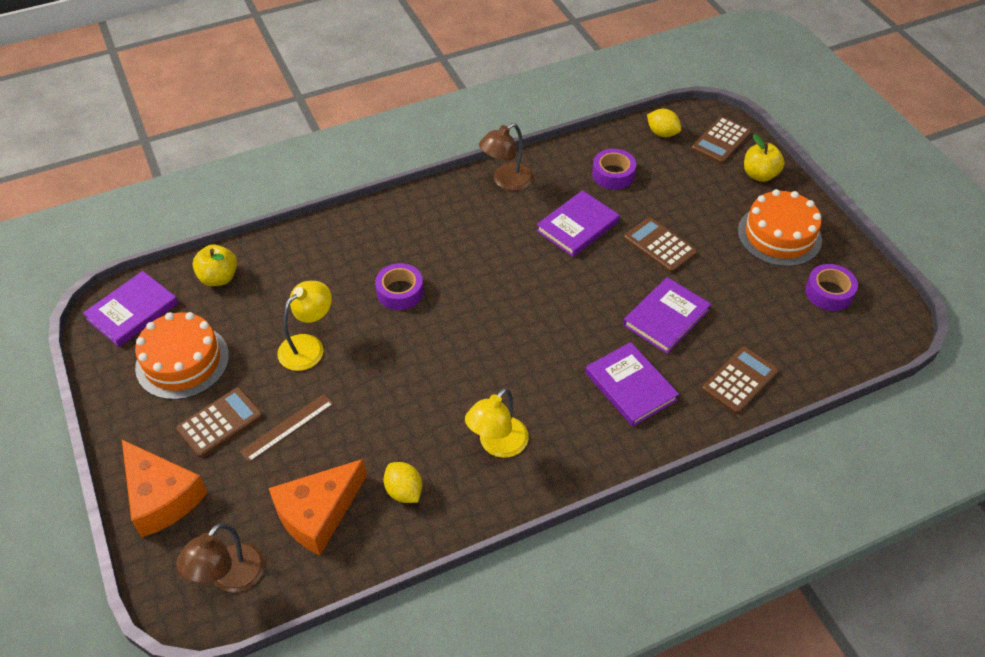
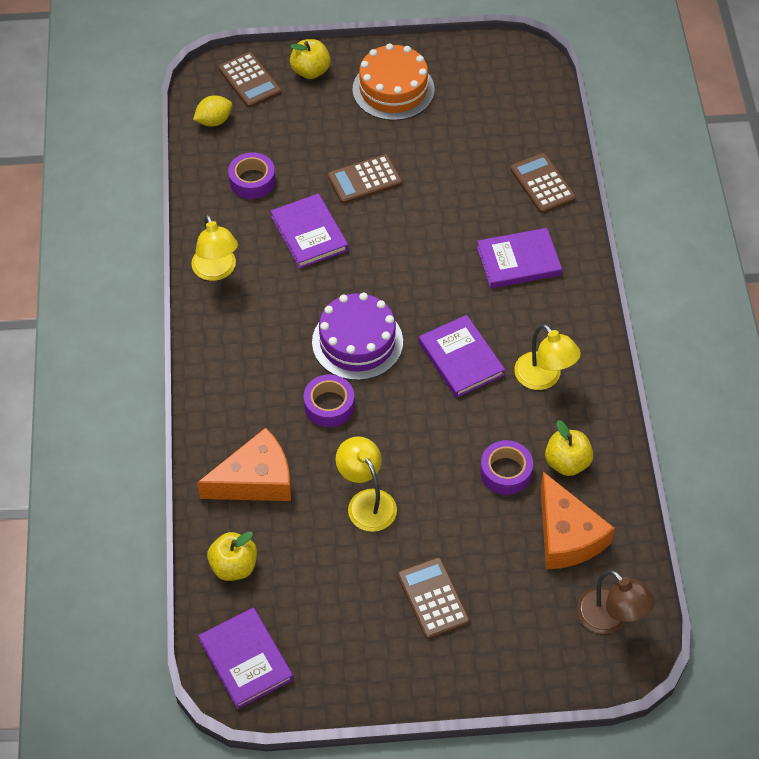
camera: 70 degrees left, 5 degrees up
orange cheese [122,440,208,537] -> orange cheese moved to [197,428,291,501]
orange cake [135,312,229,400] -> none
brown ruler [240,394,334,462] -> none
yellow lemon [384,462,422,503] -> yellow apple [545,420,593,476]
brown lamp [479,123,533,191] -> yellow lamp [191,214,238,281]
purple book [623,277,711,354] -> purple book moved to [419,315,505,398]
purple tape [805,264,858,311] -> purple tape moved to [480,440,533,495]
none -> purple cake [312,293,403,380]

